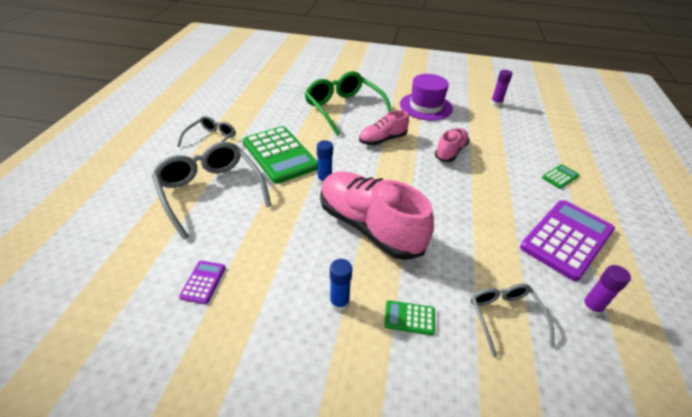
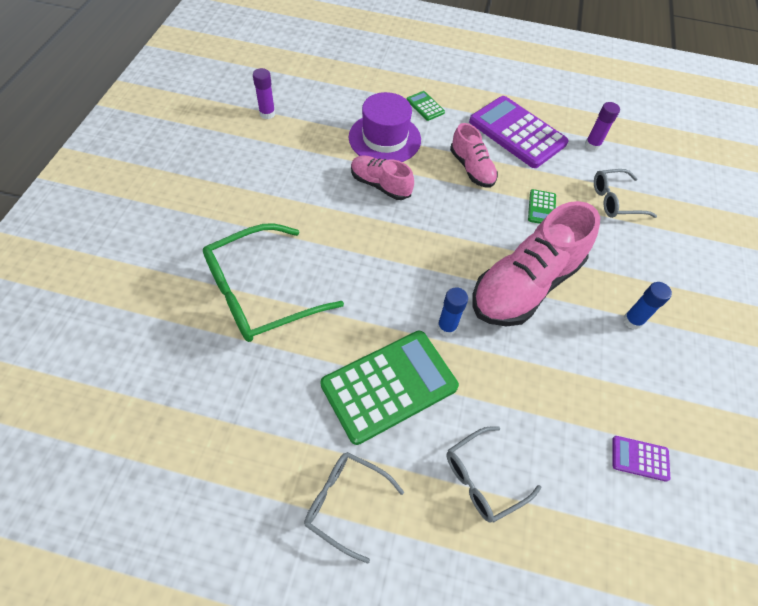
camera: 90 degrees left, 15 degrees up
grey glasses [152,142,271,239] -> grey glasses [447,426,541,523], size x0.57
pink shoe [359,110,409,145] -> pink shoe moved to [450,123,498,188]
green calculator [384,300,435,335] -> green calculator moved to [528,189,556,224]
purple hat [400,74,453,121] -> purple hat moved to [349,92,421,162]

